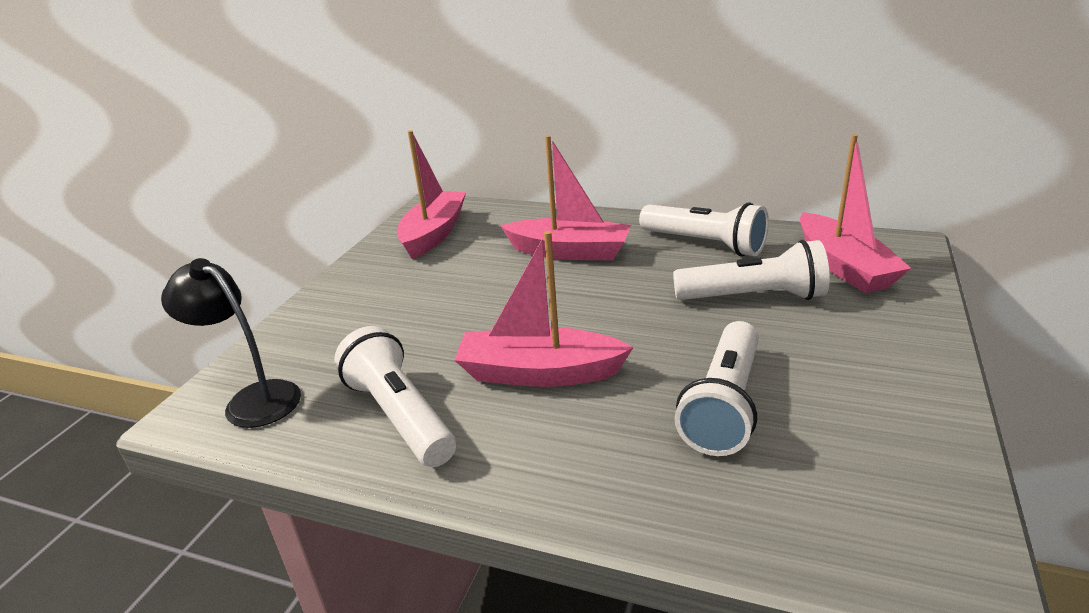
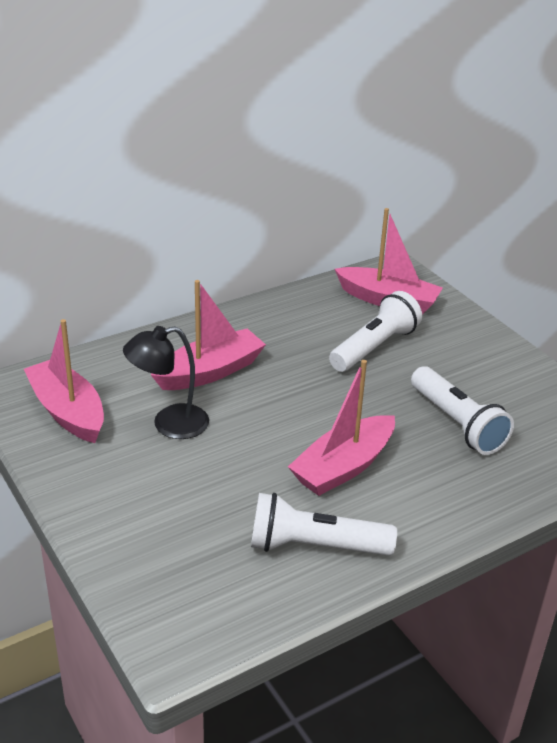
camera: 55 degrees left, 5 degrees up
black lamp [161,258,301,428] -> black lamp moved to [123,326,209,439]
white flashlight [639,203,769,256] -> none

